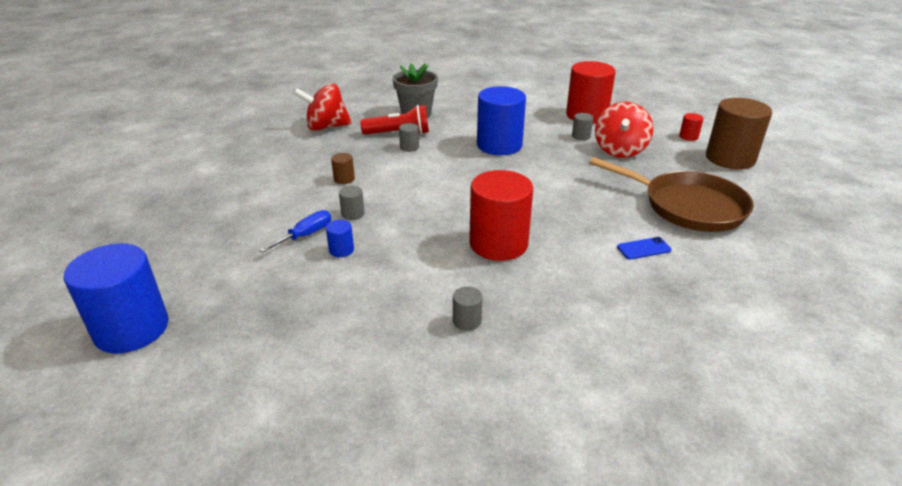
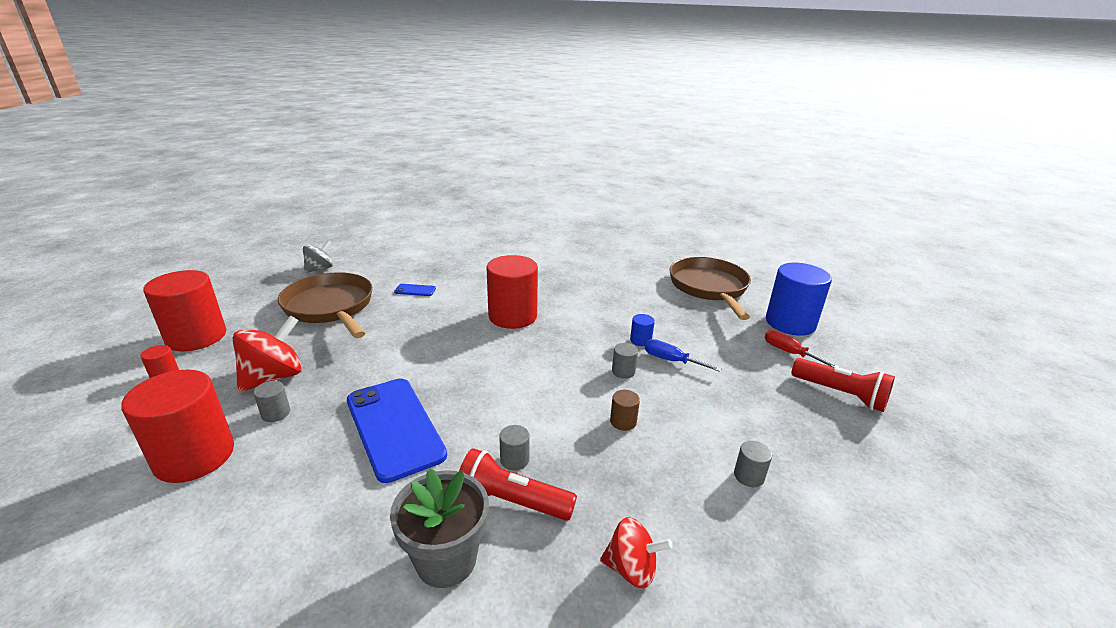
camera: 160 degrees left, 5 degrees down
blue screwdriver [259,210,331,253] -> blue screwdriver turned 60 degrees clockwise [645,339,722,372]
red spinning top [293,83,352,131] -> red spinning top [600,517,673,588], size x0.64
grey cylinder [453,287,483,331] -> grey cylinder moved to [734,441,772,487]
blue cylinder [477,86,526,155] -> blue phone [347,379,447,483]
brown cylinder [706,98,772,170] -> red cylinder [143,270,226,352]
none -> grey spinning top [303,240,333,273]
none -> brown pan [670,257,751,320]
none -> red screwdriver [765,330,840,368]
none -> red flashlight [792,358,895,412]

